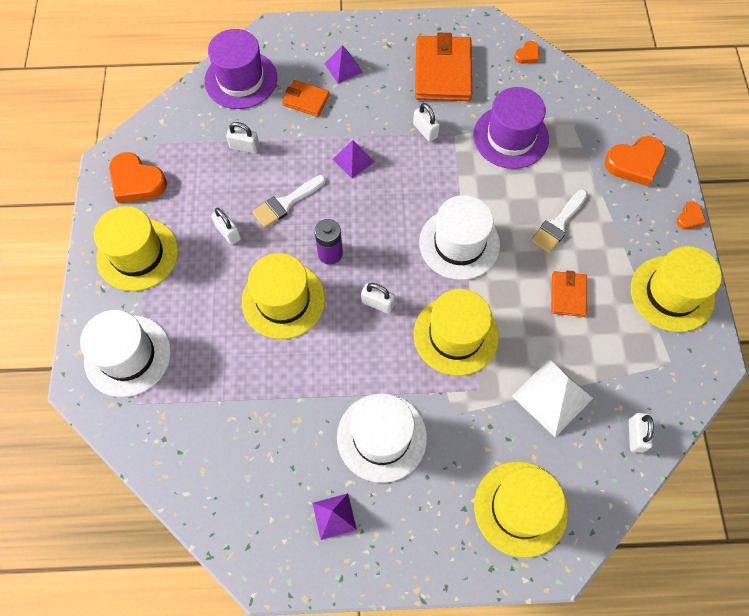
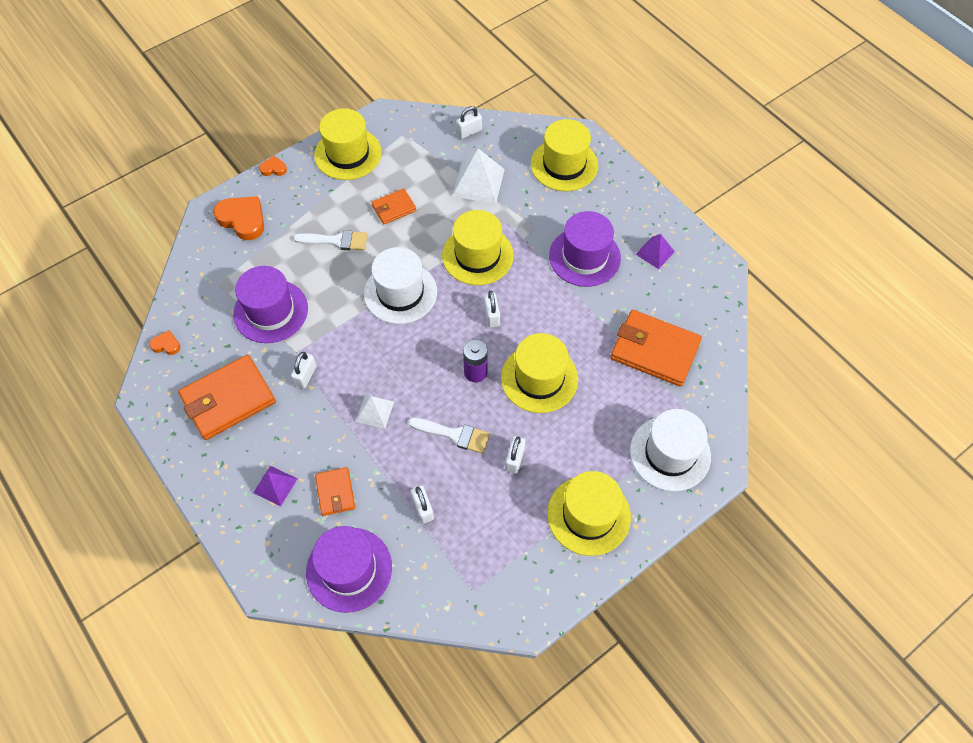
camera: 125 degrees left, 5 degrees down
orange heart [109,152,167,203] -> none
purple pyramid [333,140,375,178] -> white pyramid [355,395,394,429]
white hat [337,393,427,483] -> purple hat [549,211,621,287]
none -> orange wallet [610,310,702,387]

